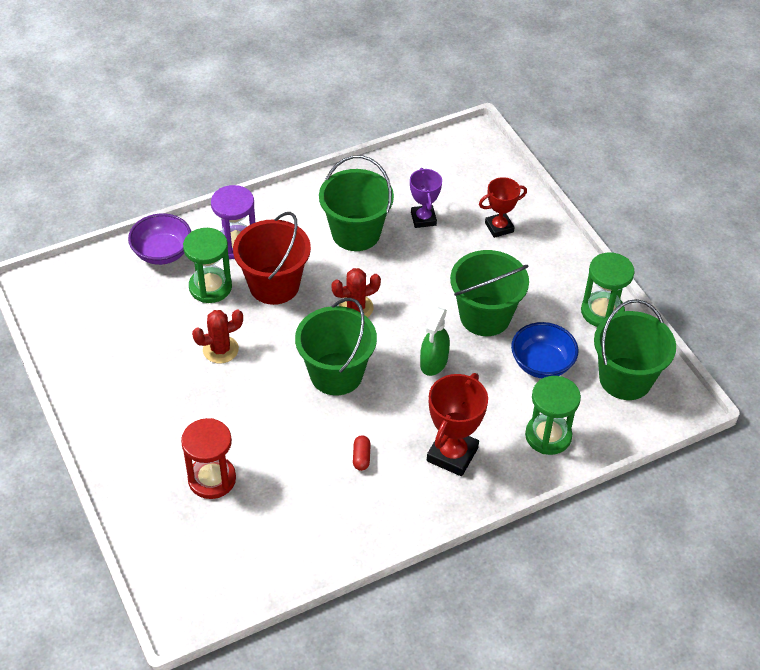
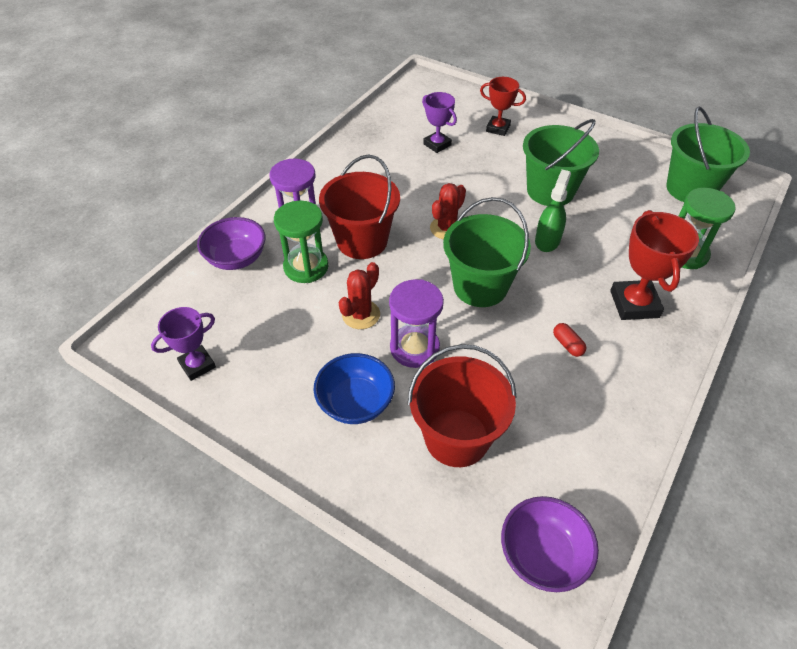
camera: 30 degrees left, 0 degrees up
red hourglass [181,418,236,499] -> red bucket [408,344,517,467]
green bucket [319,156,394,251] -> none
green spray bottle [420,307,450,376] -> green spray bottle turned 150 degrees counterclockwise [535,169,571,252]
red trophy [479,177,527,238] -> red trophy turned 75 degrees clockwise [480,77,526,136]
blue bowl [511,322,579,379] -> blue bowl moved to [313,353,395,424]
green hourglass [581,252,635,327] -> none
none -> purple trophy [151,307,216,381]
none -> purple hourglass [389,279,444,368]
none -> purple bowl [501,496,599,592]

